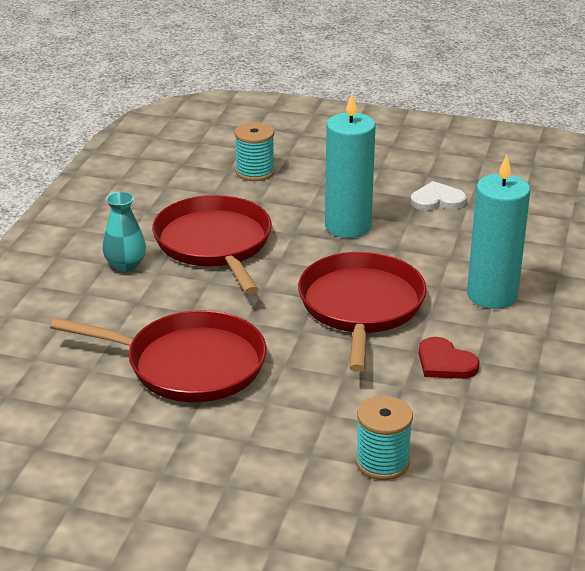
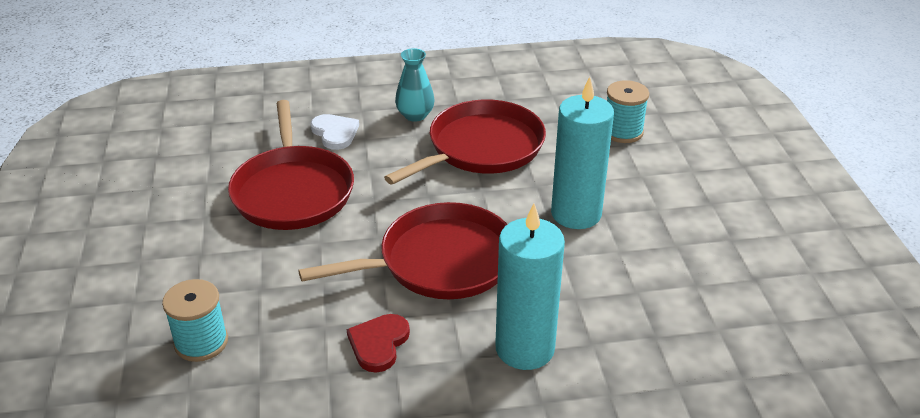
camera: 65 degrees right, 5 degrees up
white heart [411,181,466,211] -> white heart moved to [310,114,359,150]

